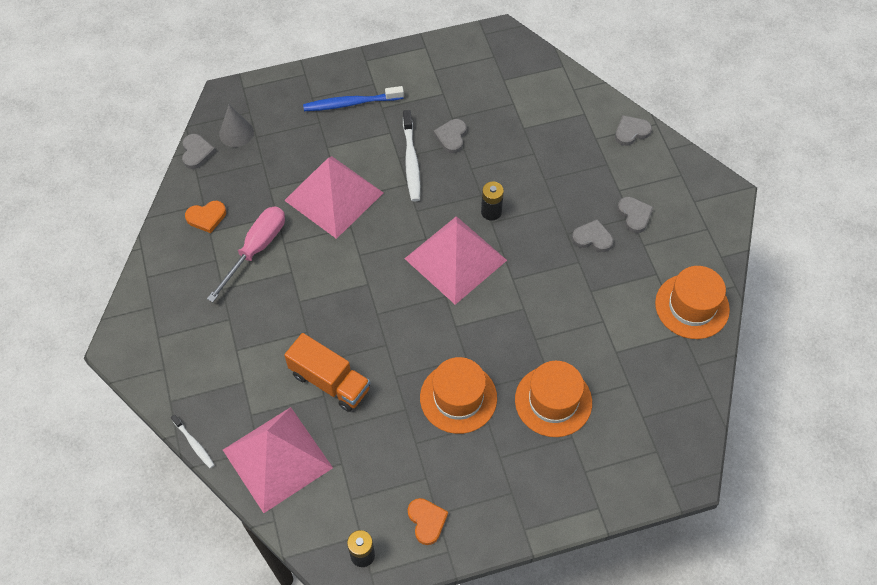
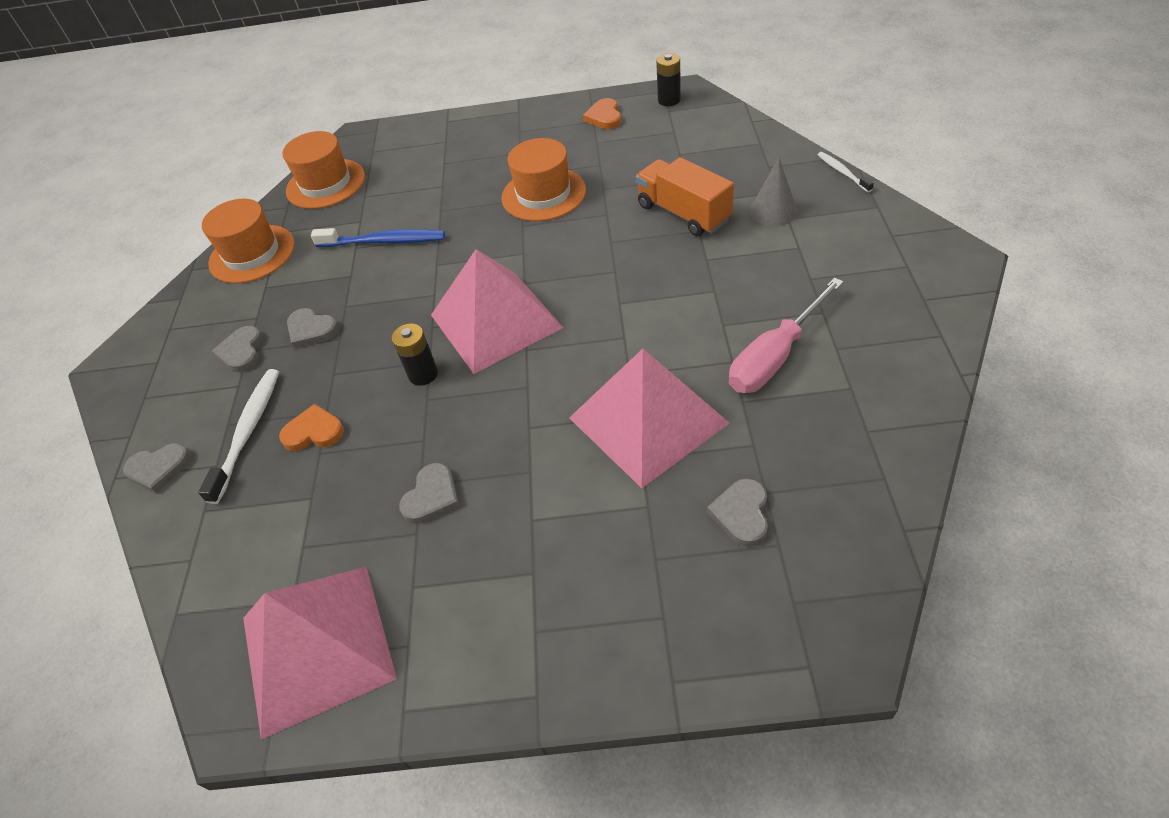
camera: 160 degrees left, 10 degrees down
grey heart [182,134,216,169] -> grey heart moved to [707,479,768,547]
orange heart [185,201,226,233] -> orange heart moved to [279,404,344,451]
grey cone [219,105,254,147] -> grey cone moved to [750,158,798,226]
pink pyramid [223,407,333,513] -> pink pyramid moved to [243,567,397,739]
blue toothbrush [303,86,404,111] -> blue toothbrush moved to [311,228,445,247]
white toothbrush [403,110,420,202] -> white toothbrush moved to [198,369,279,504]
orange hat [515,361,592,437] -> orange hat moved to [283,131,365,209]

